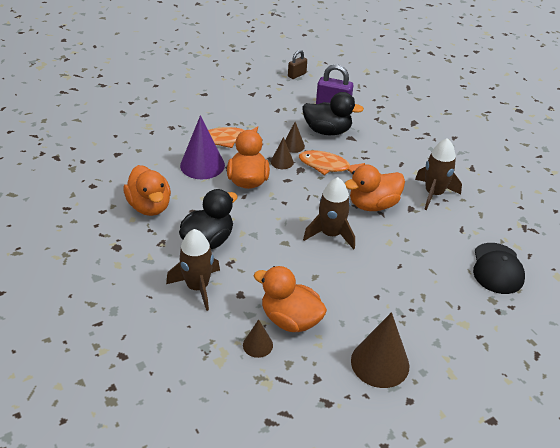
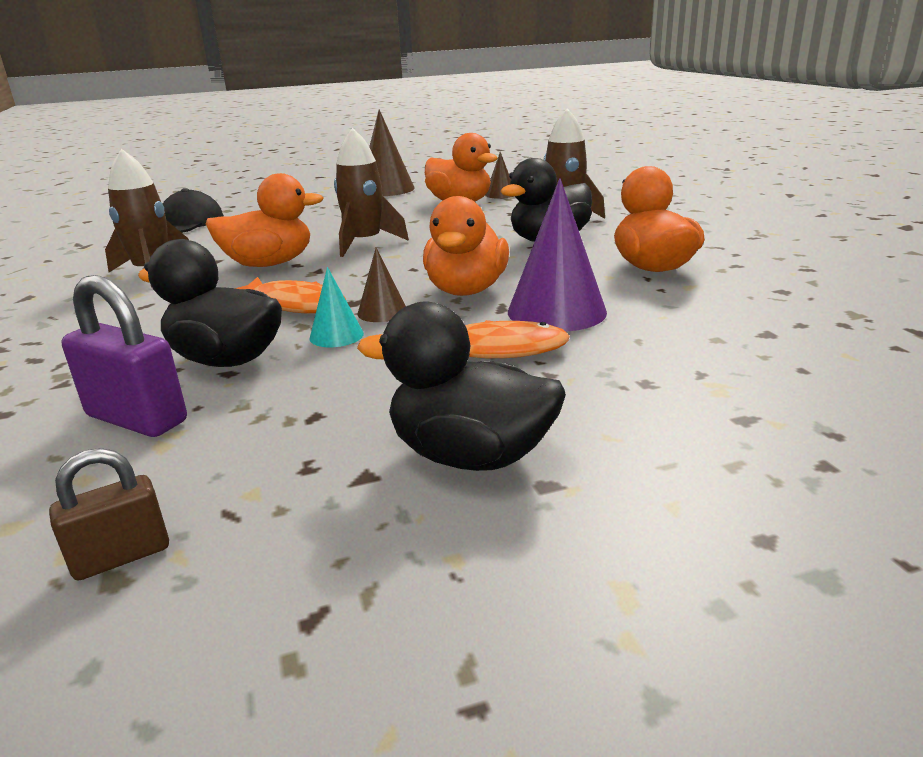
camera: 165 degrees left, 15 degrees down
brown cone [285,122,305,153] -> turquoise cone [310,267,364,347]
none -> black duck [357,301,566,471]

